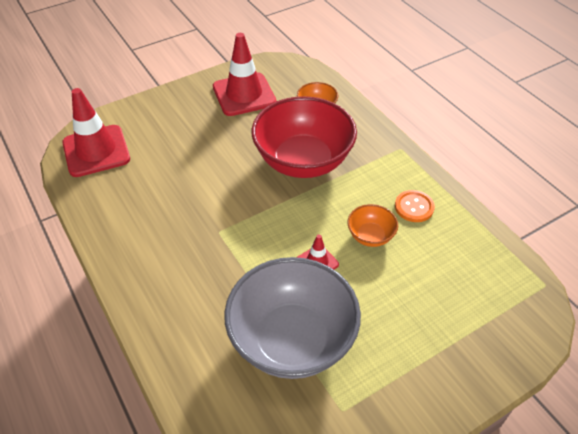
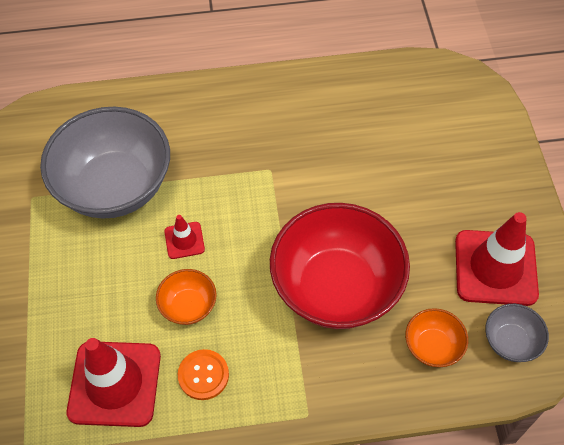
camera: 115 degrees right, 10 degrees up
red traffic cone [62,88,130,177] -> red traffic cone moved to [67,338,161,427]
none -> grey bowl [485,304,549,362]

